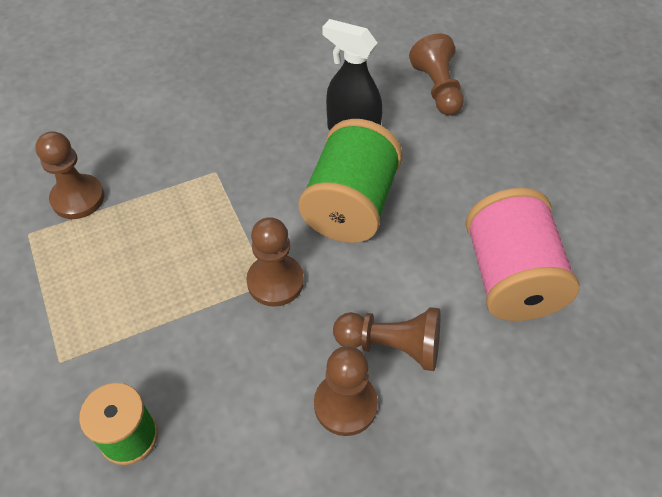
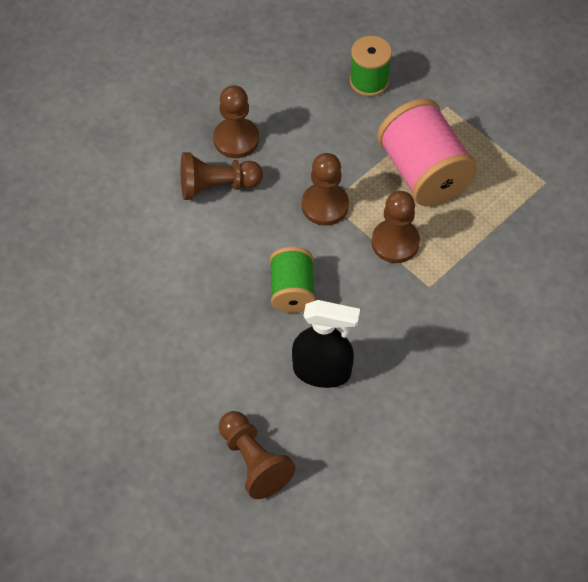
camera: 160 degrees right, 5 degrees up
brown pawn [35,131,104,219] -> brown pawn moved to [371,191,420,263]
green spool [299,119,403,243] -> green spool [270,247,315,313], size x0.60
pink spool [466,188,580,321] -> pink spool moved to [377,99,478,206]

